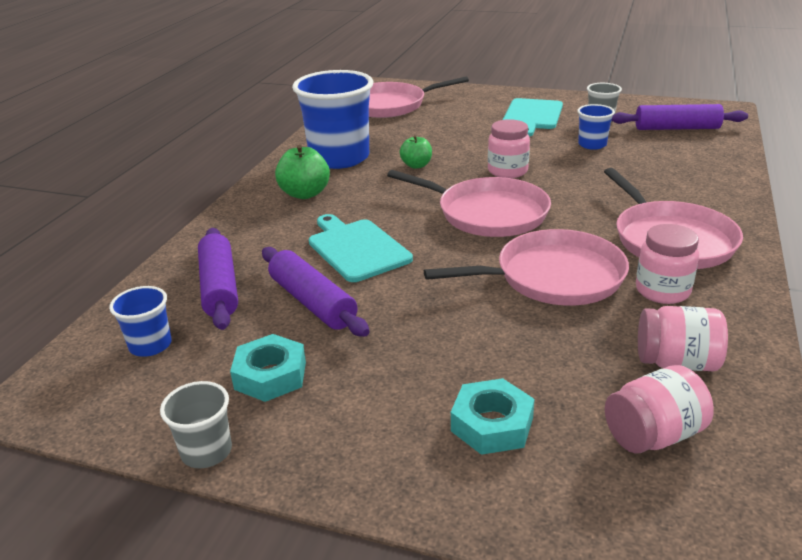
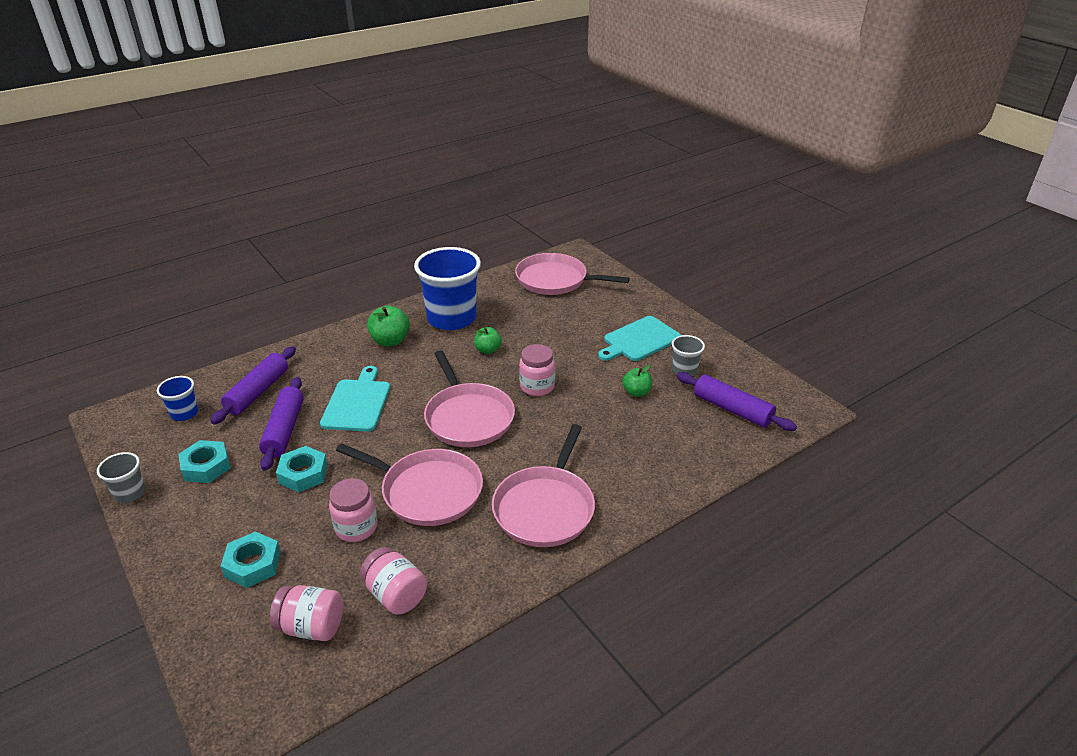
camera: 35 degrees right, 5 degrees up
blue cup [577,104,615,150] -> green apple [623,365,652,397]
pink jar [636,224,699,304] -> pink jar moved to [329,478,377,542]
none -> turquoise nut [276,446,328,492]

